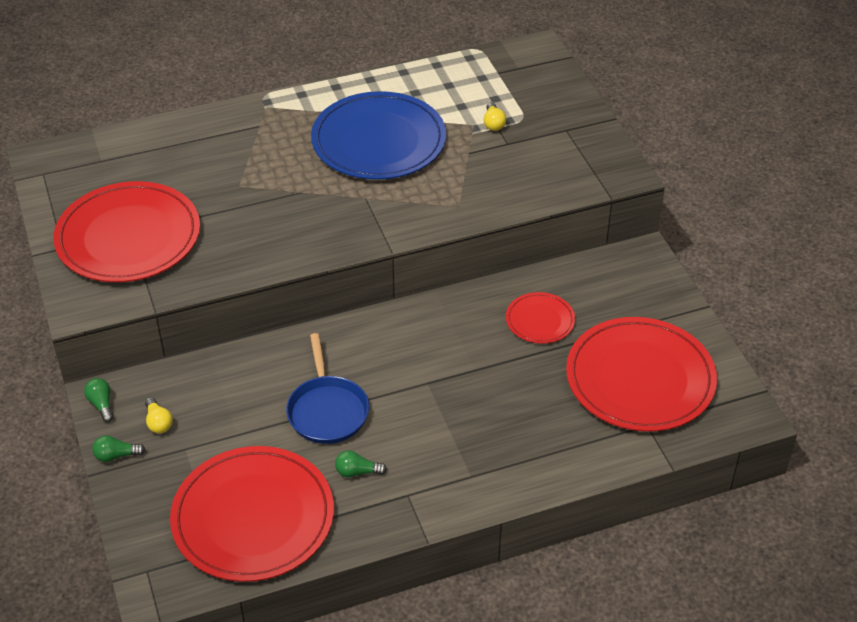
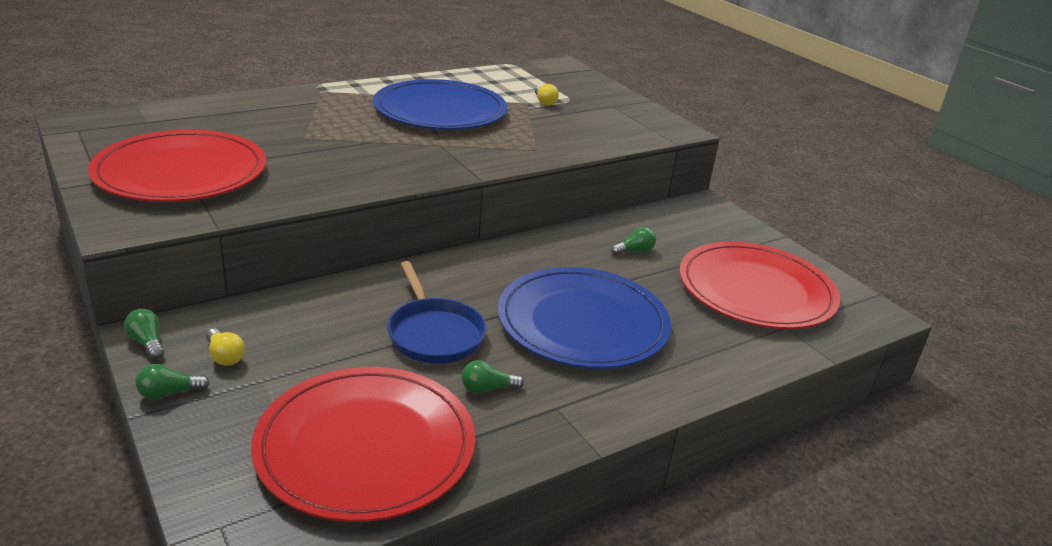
camera: 15 degrees left, 15 degrees down
red plate [506,292,575,344] -> green light bulb [611,227,656,255]
none -> blue plate [498,267,671,369]

